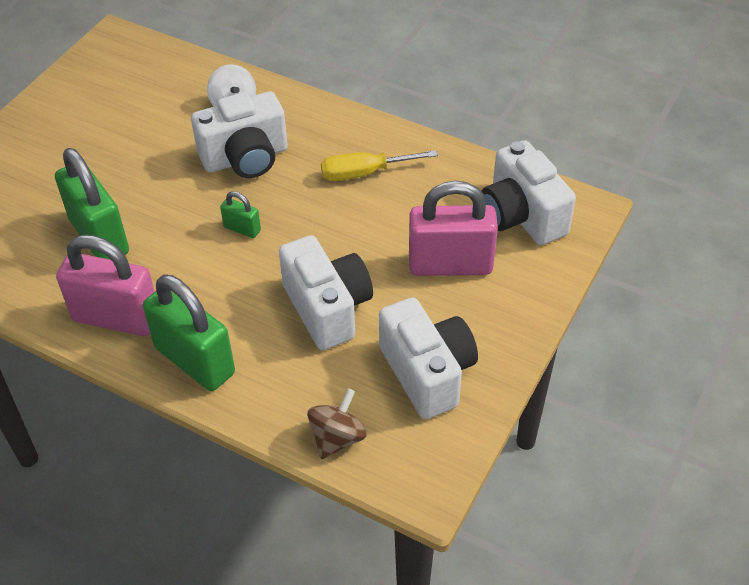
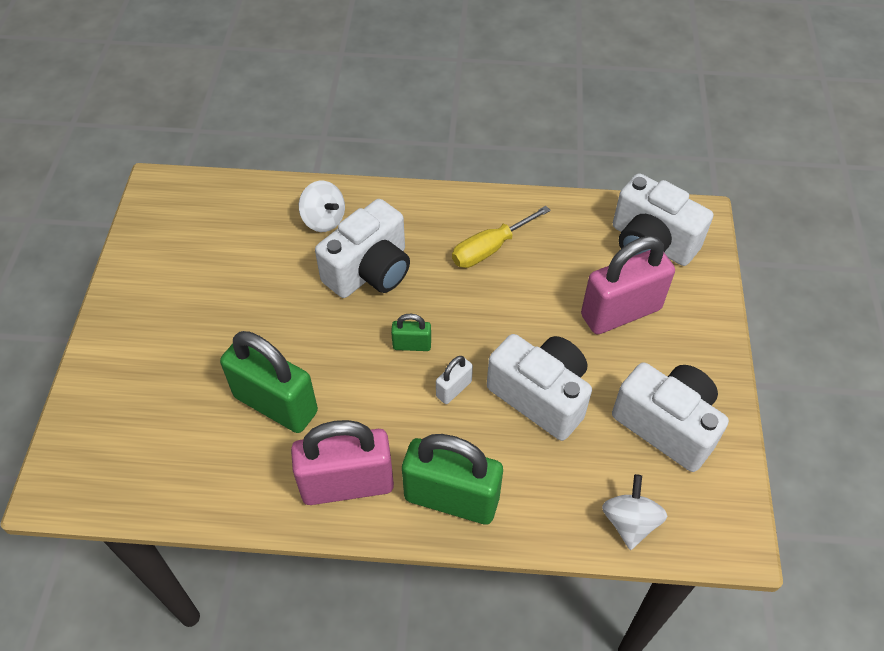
camera: 25 degrees left, 5 degrees up
brown spinning top [307,389,366,460] -> white spinning top [602,474,667,550]
none -> white padlock [436,356,473,404]

